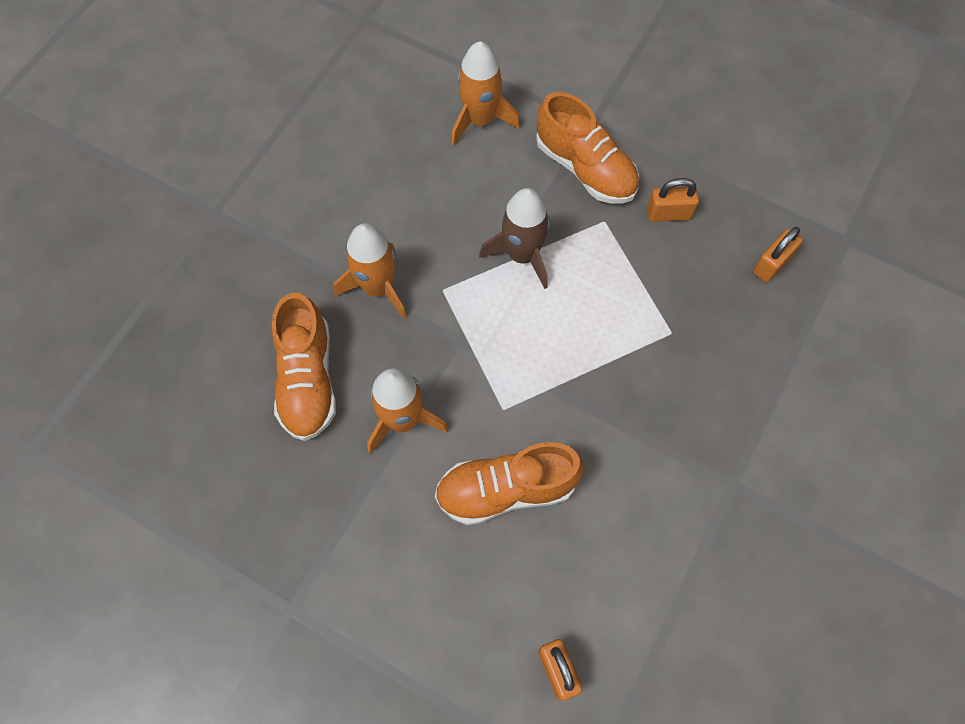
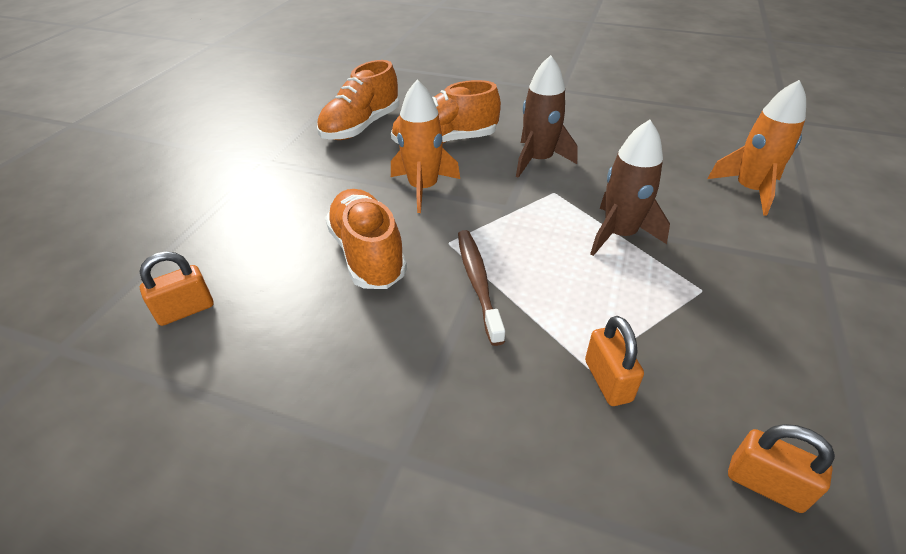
camera: 80 degrees right, 25 degrees down
orange rocket [334,223,407,319] -> brown rocket [516,55,578,178]
orange shoe [536,92,639,204] -> orange shoe moved to [317,60,399,140]
orange padlock [647,178,699,222] -> orange padlock moved to [585,316,644,406]
none -> brown toothbrush [458,230,505,346]

